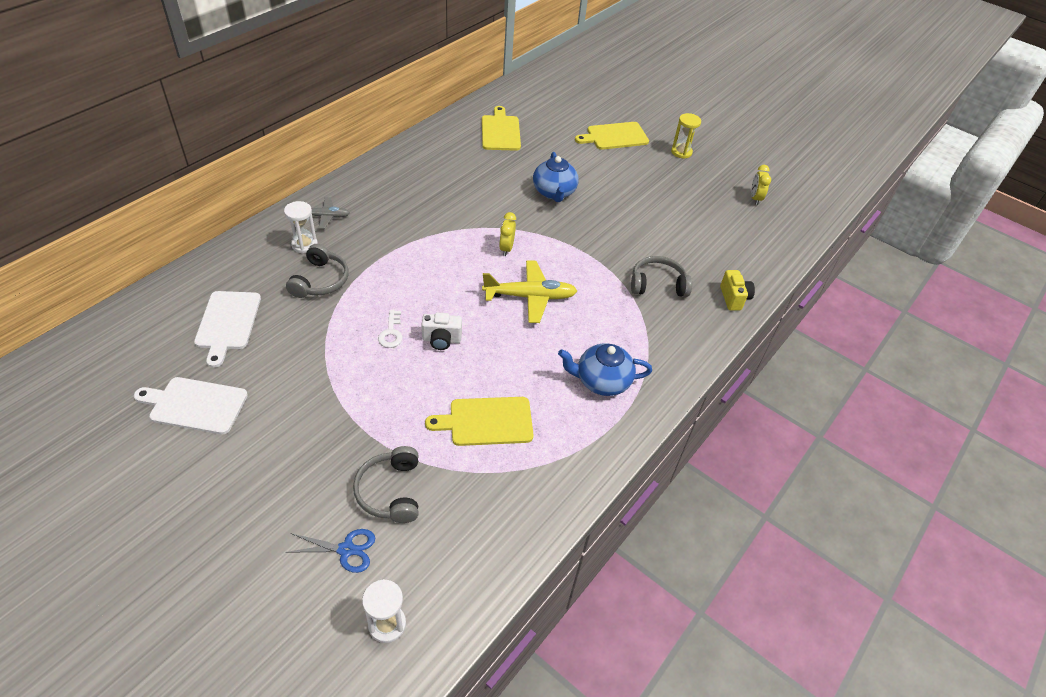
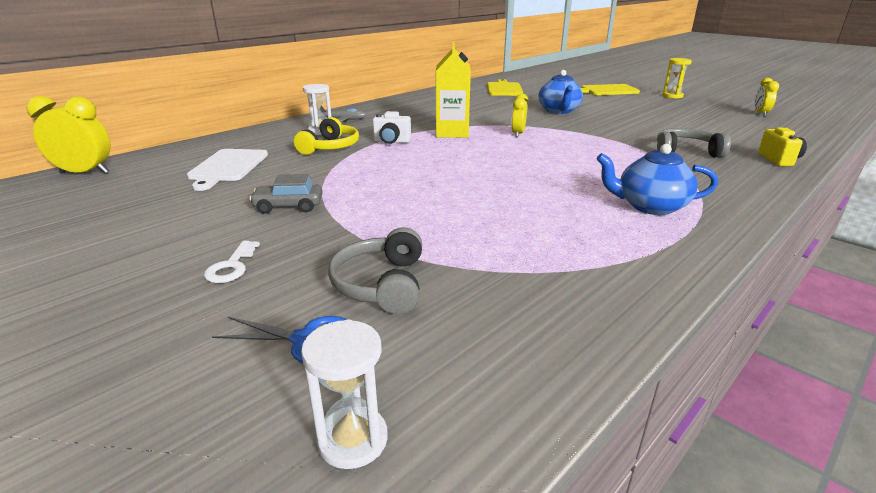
camera: 10 degrees right, 20 degrees down
white cutting board [134,377,248,434] -> none
grey headphones [286,244,349,298] -> yellow headphones [294,117,359,155]
white key [378,310,403,348] -> white key moved to [204,241,260,283]
white camera [421,312,462,350] -> white camera moved to [373,111,411,144]
yellow cutting board [425,397,534,446] -> none
yellow plane [482,260,577,323] -> none
none -> yellow clock [26,96,110,174]
none -> grey car [249,174,323,214]
none -> yellow carton [436,42,471,138]

